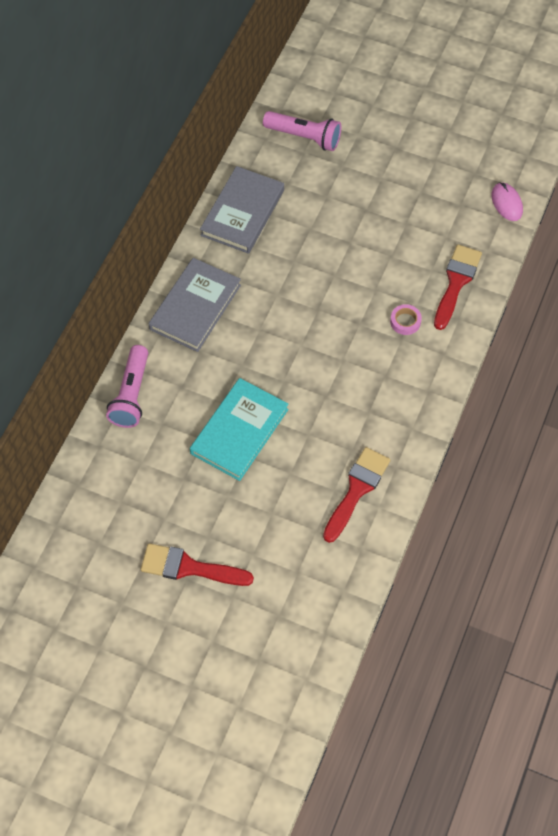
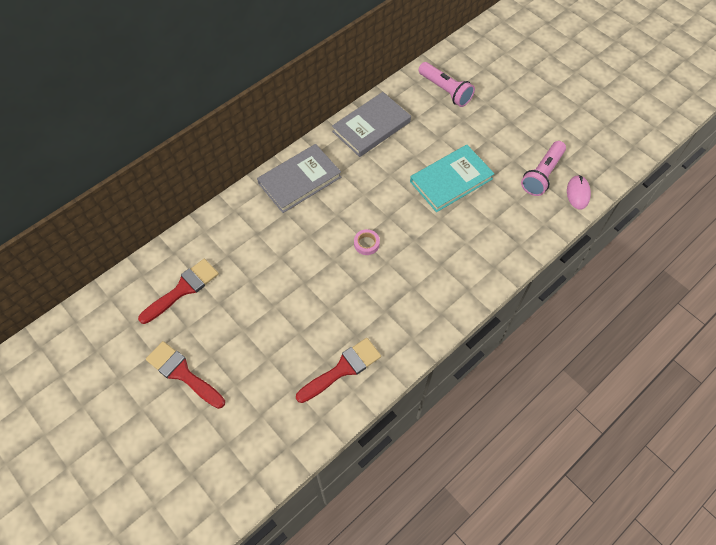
camera: 25 degrees right, 0 degrees up
pink flashlight [106,345,148,428] -> pink flashlight moved to [521,141,566,196]
turquoise book [190,378,288,481] -> turquoise book moved to [410,145,494,212]
pink tape [390,304,422,335] -> pink tape moved to [354,229,380,255]
red brush [434,245,482,330] -> red brush moved to [138,259,219,324]

